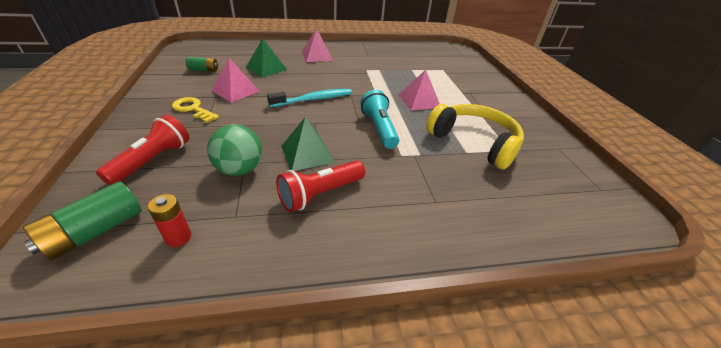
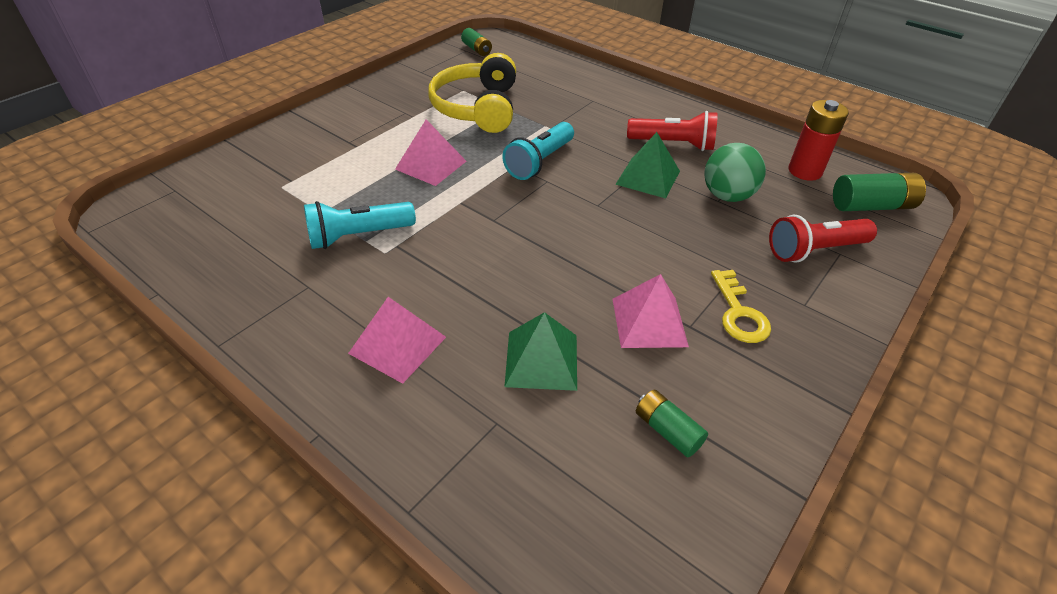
camera: 130 degrees left, 5 degrees up
red battery [148,194,191,247] -> red battery [788,100,849,181], size x1.60
turquoise toothbrush [267,89,352,107] -> none
none -> turquoise flashlight [304,201,416,249]
none -> green battery [461,28,492,56]

